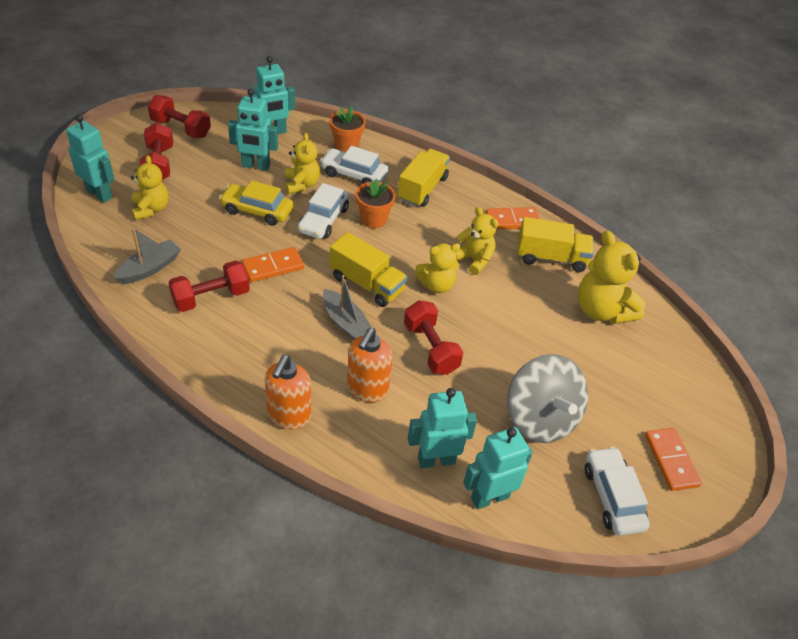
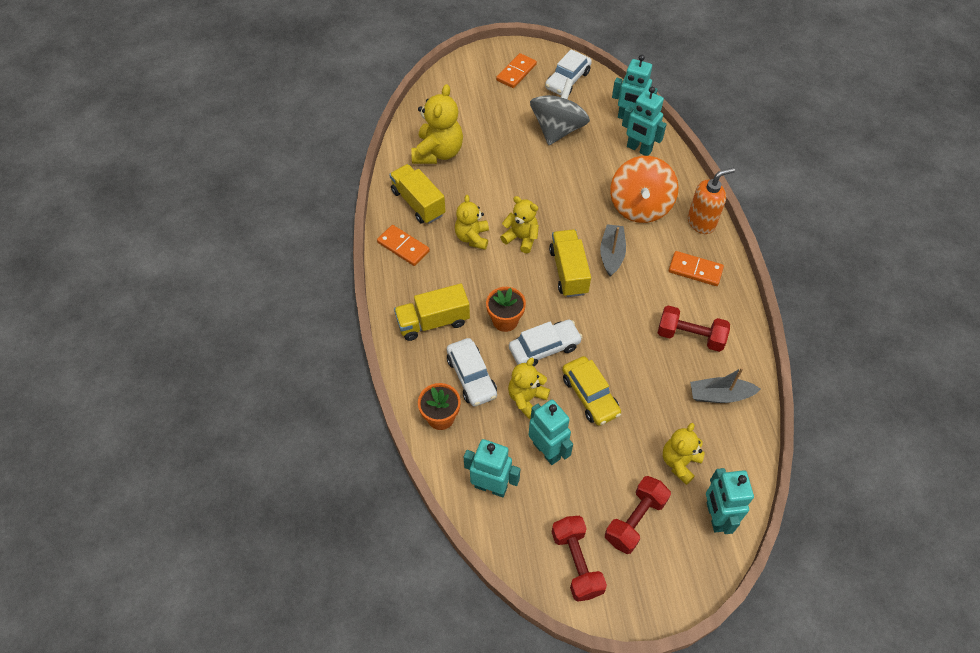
camera: 130 degrees left, 10 degrees up
orange domino [242,247,304,282] -> orange domino moved to [669,251,724,286]
orange soap dispenser [347,328,392,402] -> orange spinning top [610,156,679,223]
red dumbbell [404,300,463,375] -> none

